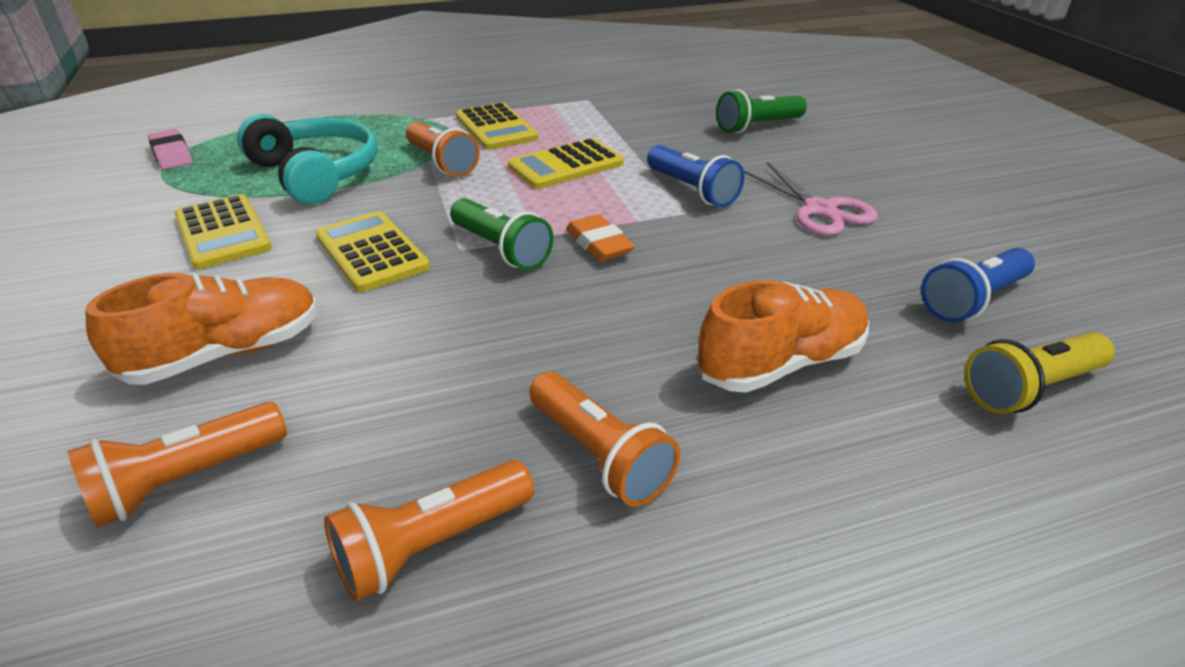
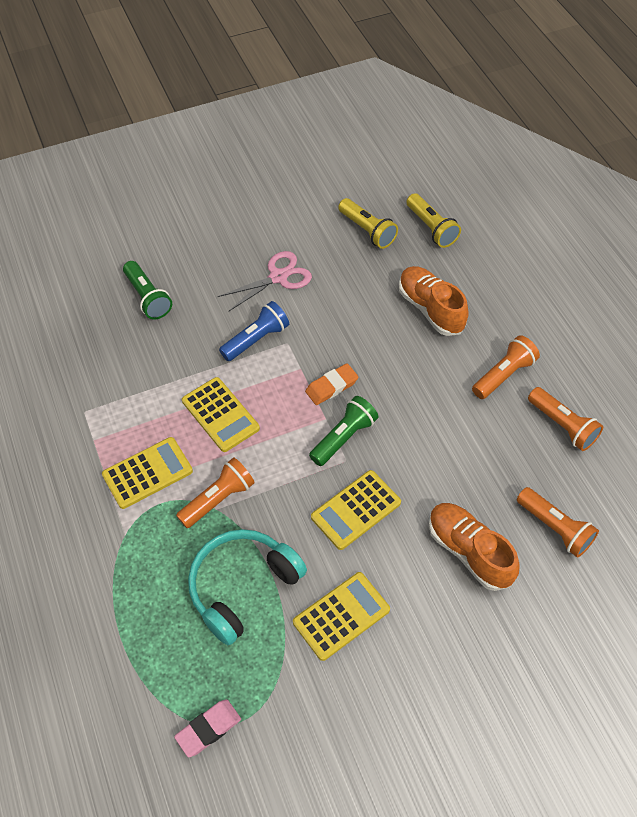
camera: 95 degrees left, 20 degrees up
blue flashlight [921,248,1035,322] -> yellow flashlight [338,198,398,249]

